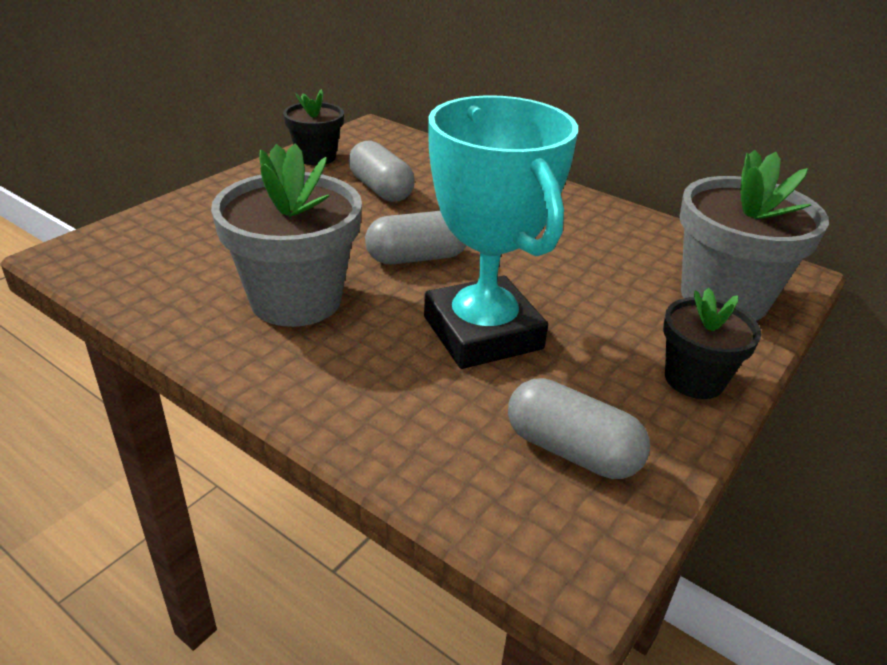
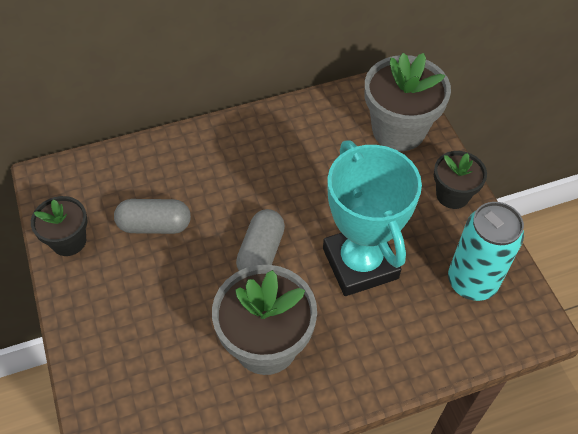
camera: 55 degrees left, 20 degrees up
turquoise trophy [424,95,578,369] -> turquoise trophy turned 60 degrees clockwise [323,140,422,296]
grey capsule [508,378,650,479] -> turquoise can [448,202,524,301]

